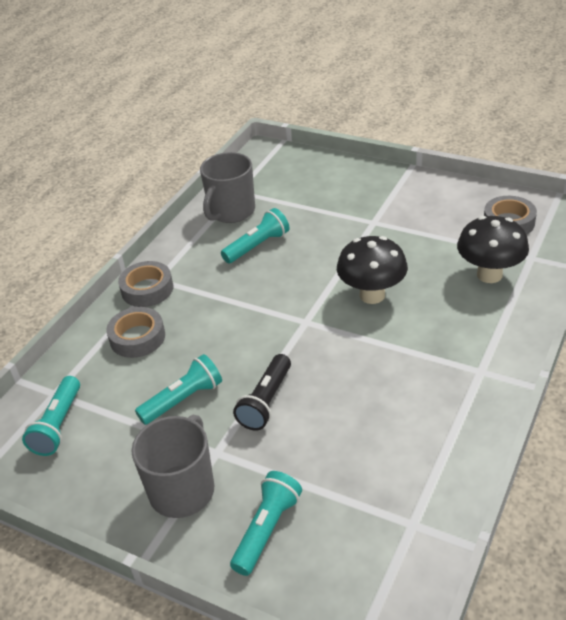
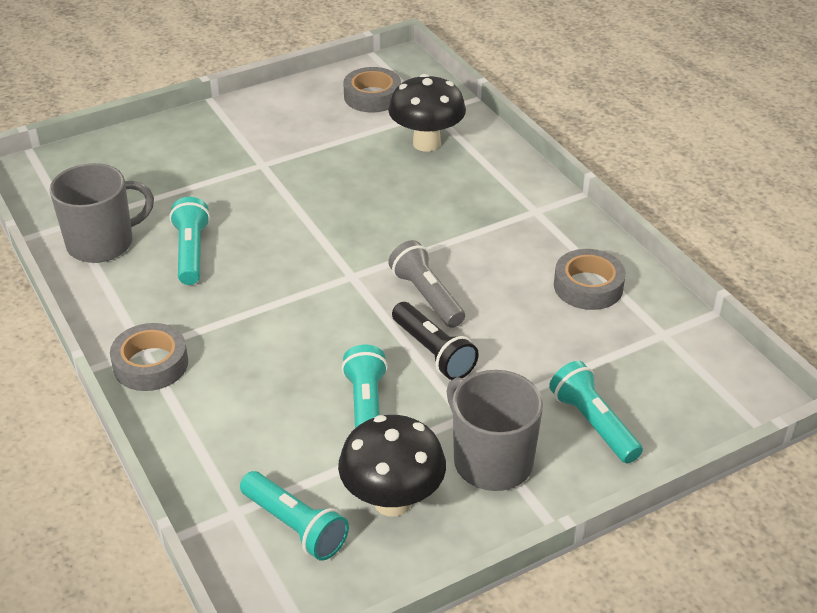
camera: 60 degrees left, 0 degrees up
grey tape [106,307,165,358] -> grey tape moved to [554,249,626,310]
grey mug [200,152,255,223] -> grey mug turned 90 degrees counterclockwise [49,163,154,263]
black mushroom [337,236,408,304] -> black mushroom moved to [338,415,446,517]
none -> grey flashlight [388,240,465,328]

